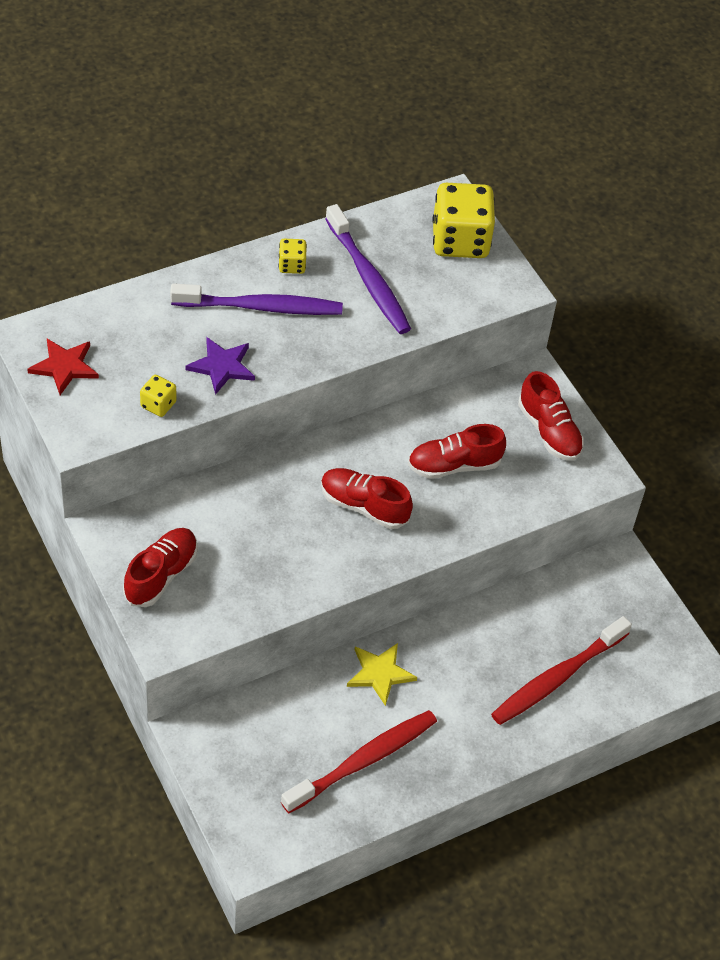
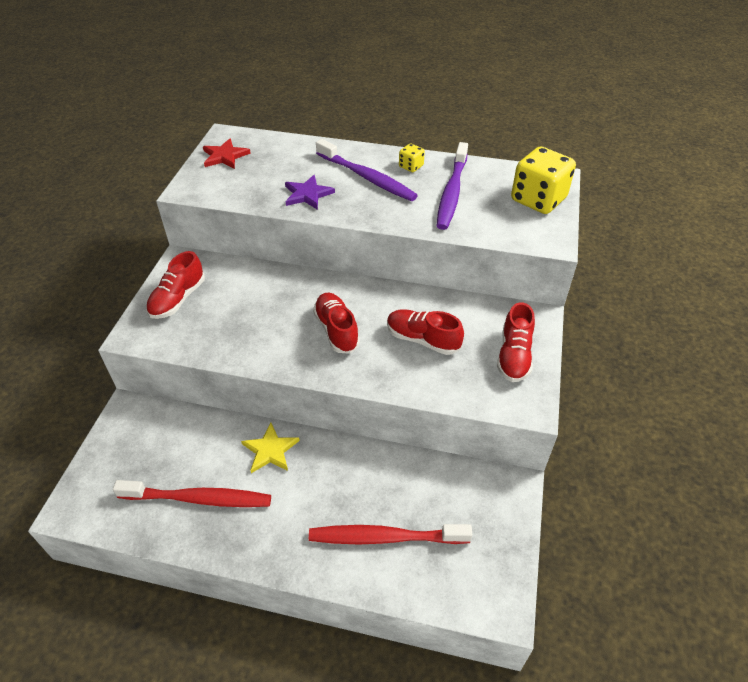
camera: 45 degrees right, 5 degrees down
red shoe [123,528,198,607] -> red shoe turned 135 degrees clockwise [146,251,205,319]
yellow dice [140,375,176,417] -> none

